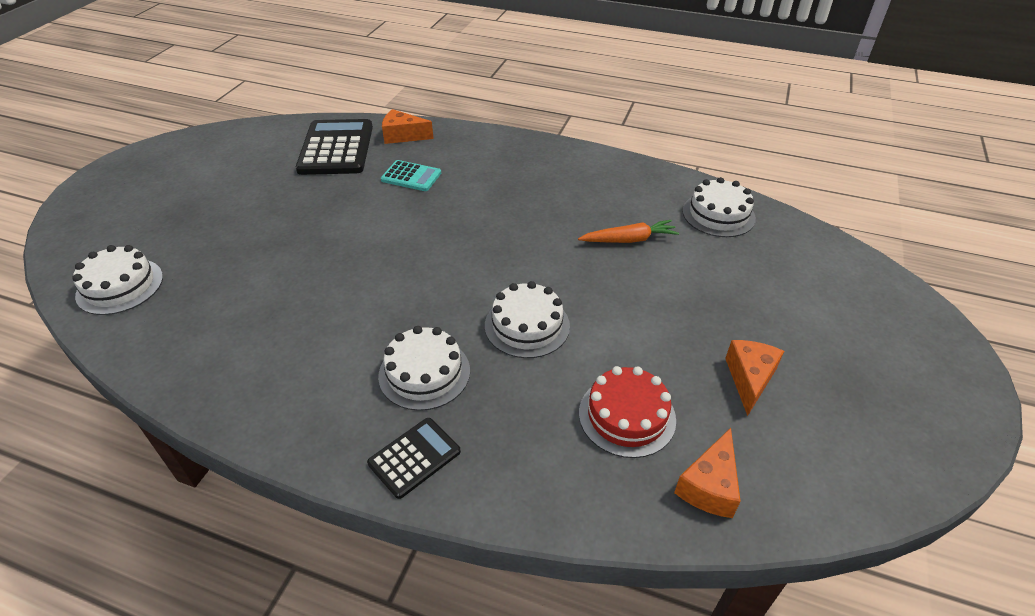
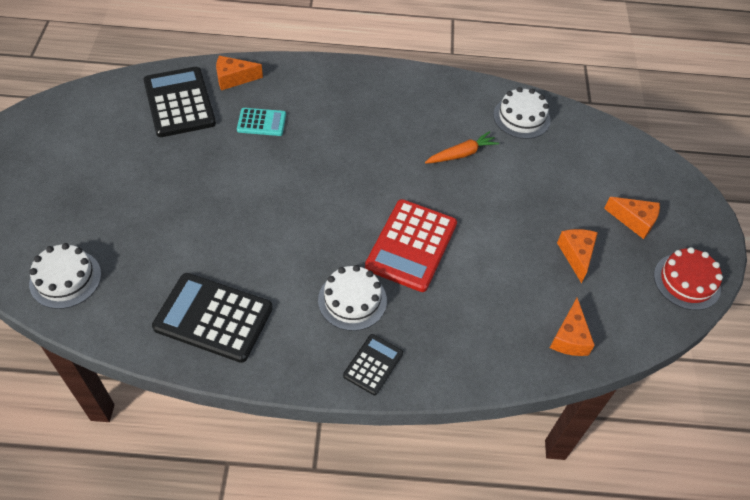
camera: 20 degrees left, 10 degrees up
white cake [485,281,570,358] -> red calculator [365,199,457,292]
red cake [579,366,676,458] -> red cake moved to [654,247,723,310]
none -> black calculator [152,273,273,363]
none -> orange cheese [604,197,660,239]

